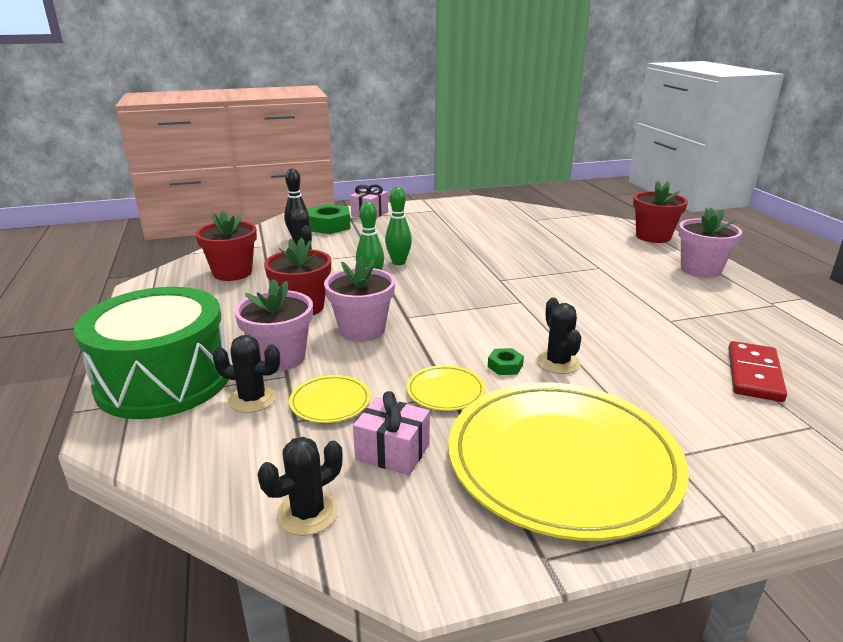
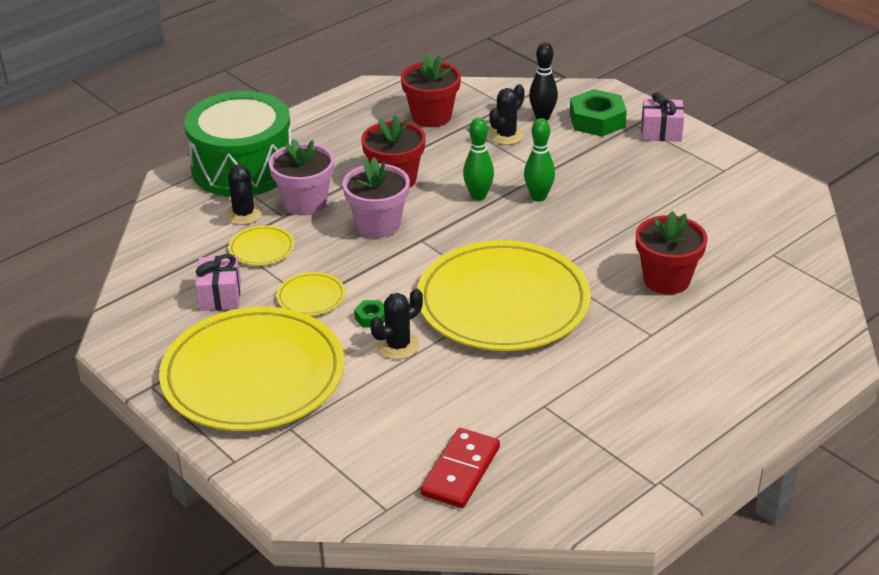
camera: 65 degrees right, 10 degrees up
black cactus [258,437,343,536] -> none
red flower pot [633,181,688,243] -> red flower pot moved to [636,211,707,294]
pink flower pot [678,207,742,278] -> none
red domino [728,341,787,402] -> red domino turned 60 degrees counterclockwise [420,428,500,508]
none -> yellow plate [417,240,591,351]

